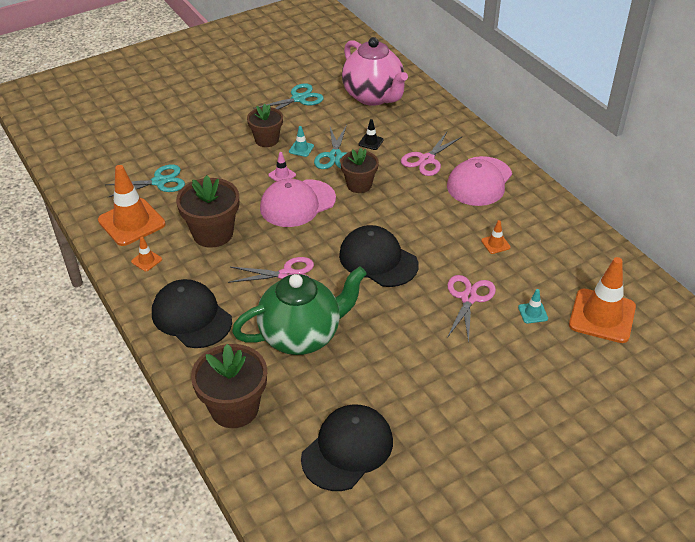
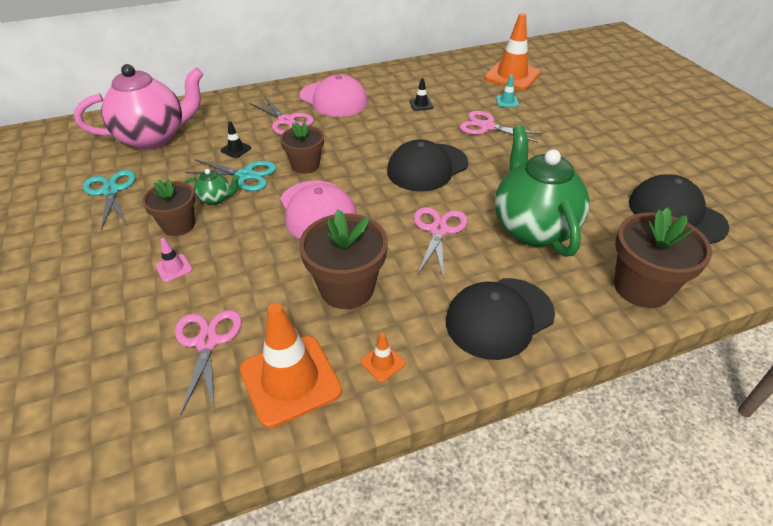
camera: 80 degrees left, 0 degrees up
turquoise scissors [106,165,185,197] -> pink scissors [175,310,242,415]
pink traffic cone [268,152,296,181] -> pink traffic cone moved to [155,238,192,282]
turquoise traffic cone [289,126,314,157] -> green teapot [184,169,240,205]
orange traffic cone [481,220,511,254] -> black traffic cone [409,78,433,111]

